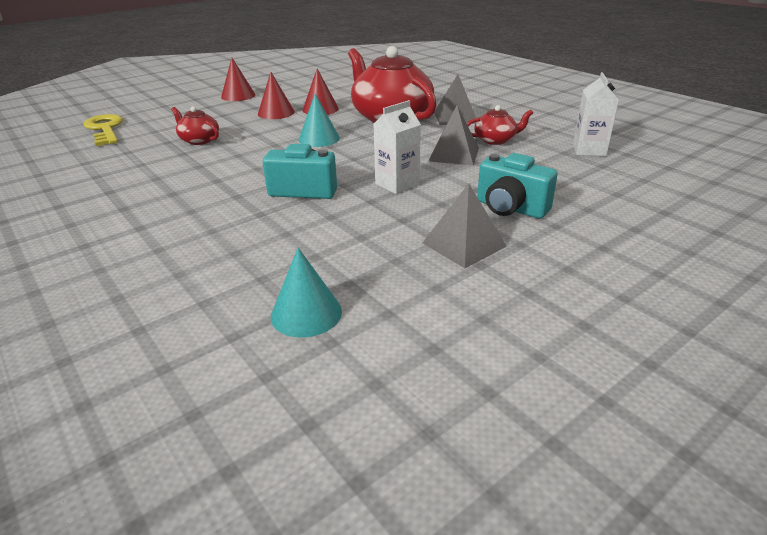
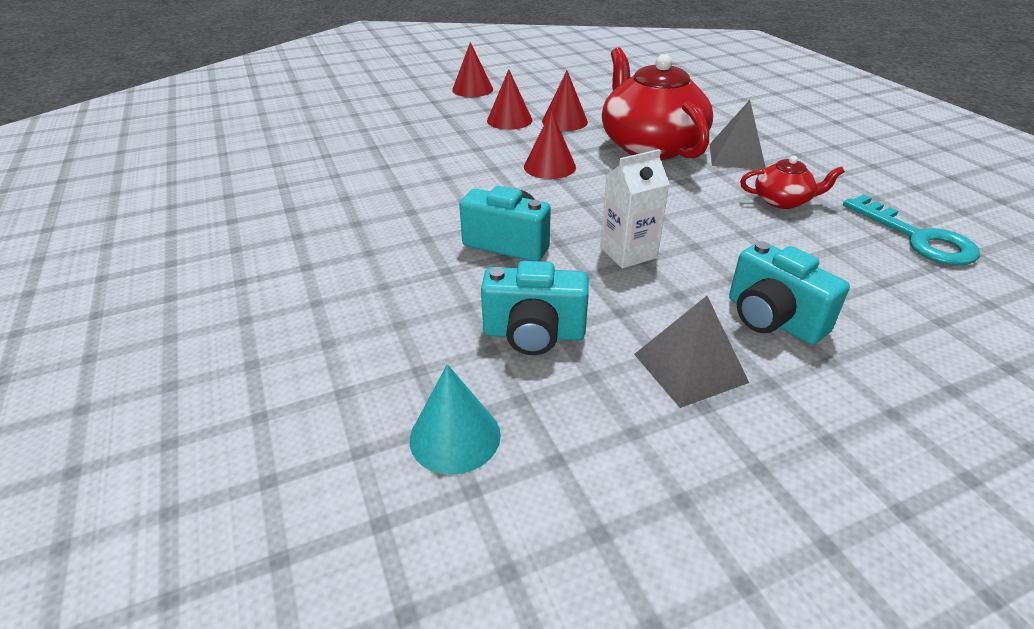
camera: 15 degrees right, 5 degrees up
yellow key [83,114,123,146] -> none
red teapot [171,106,219,145] -> none
turquoise cone [298,94,340,147] -> red cone [524,110,576,179]
grey pyramid [428,106,479,165] -> none
white carton [573,72,619,156] -> turquoise key [843,194,980,265]
none -> turquoise camera [481,261,589,355]

